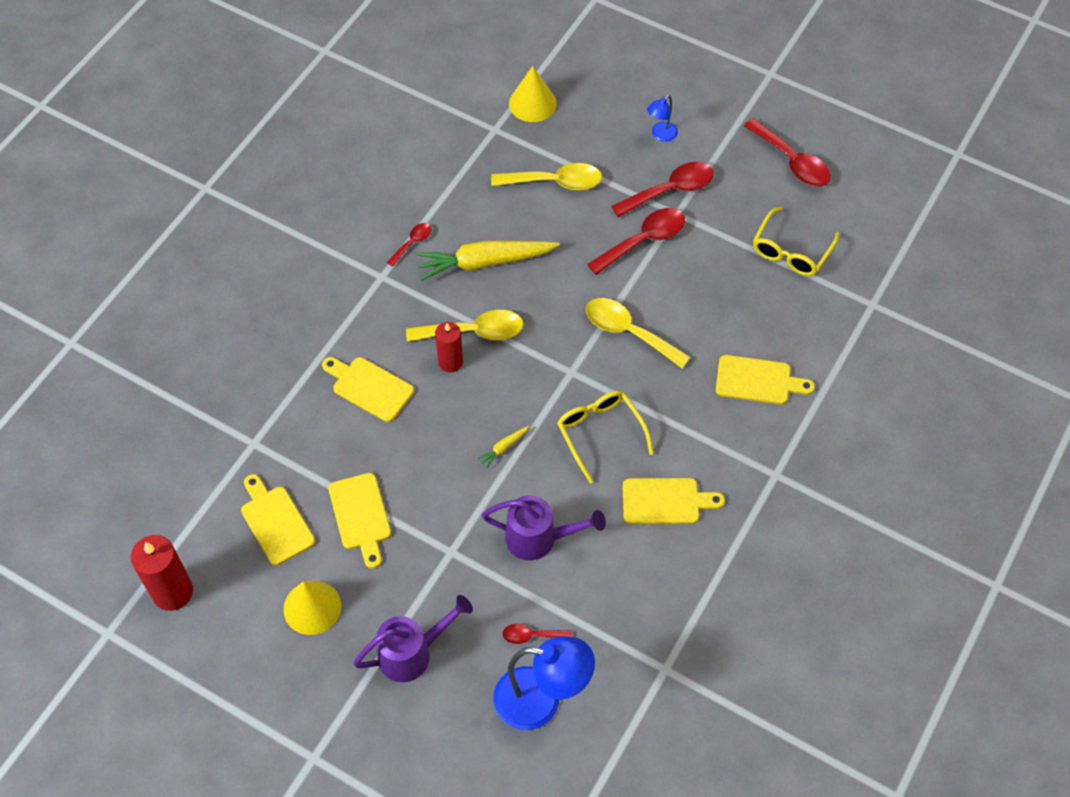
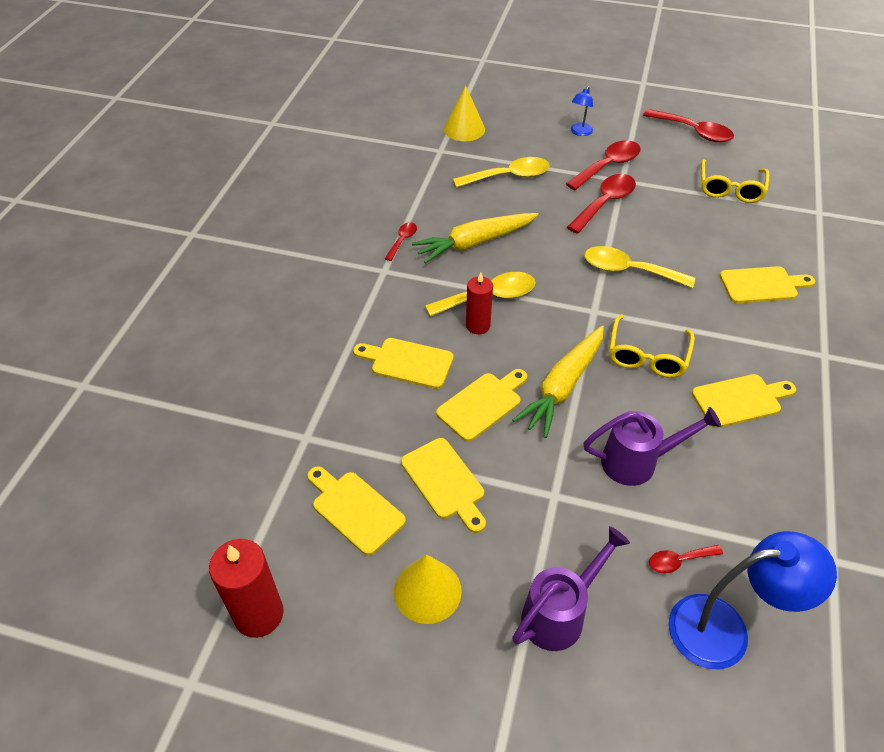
camera: 15 degrees left, 10 degrees down
yellow carrot [478,426,530,468] -> yellow carrot [512,326,604,438], size x2.44
yellow glasses [557,391,654,483] -> yellow glasses turned 120 degrees counterclockwise [609,315,695,378]
none -> yellow cutting board [436,369,527,442]

